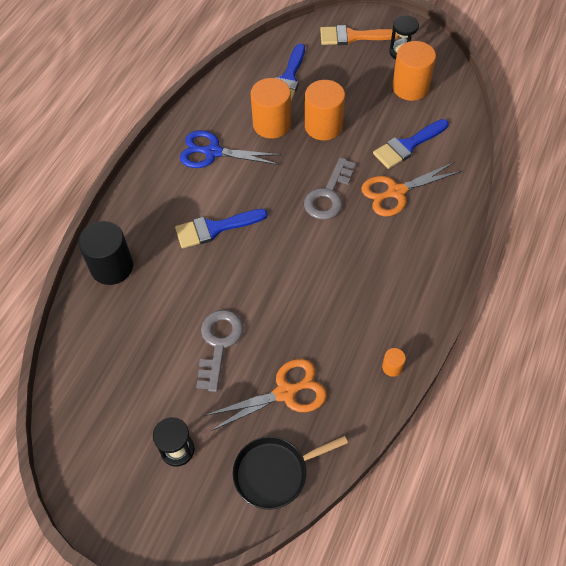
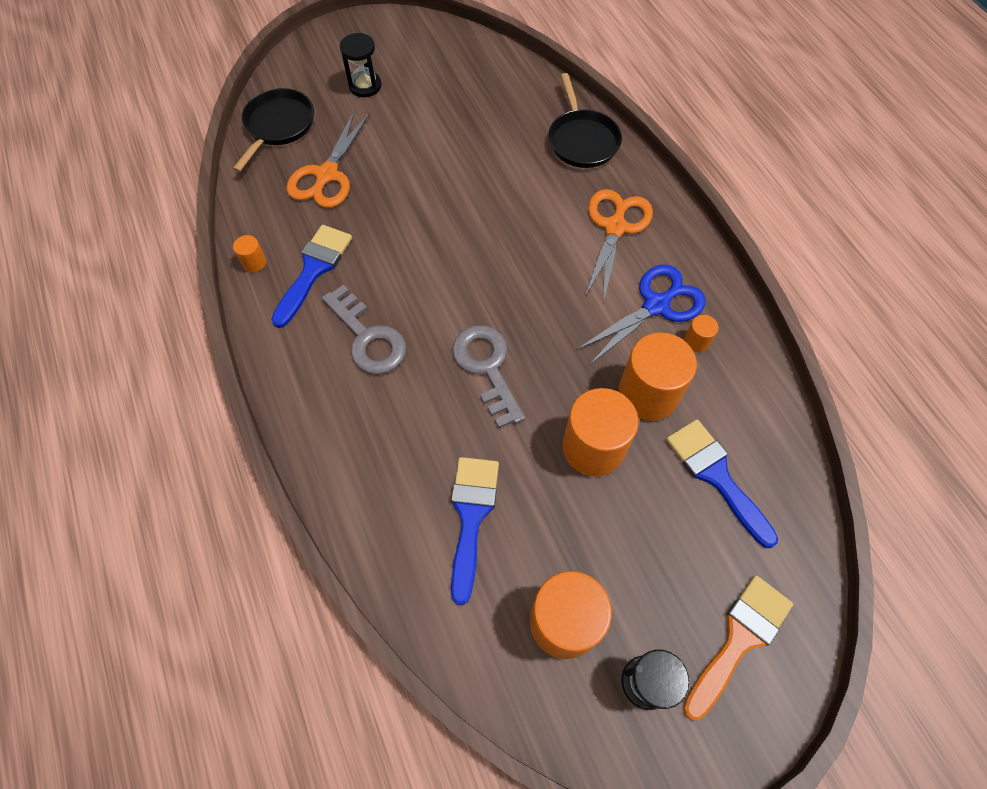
camera: 130 degrees right, 5 degrees up
black cylinder [78,221,133,285] -> black pan [549,73,622,168]
blue brush [175,209,268,249] -> blue brush moved to [271,225,352,328]
grey key [196,310,244,392] -> grey key moved to [322,285,406,374]
orange scissors [361,162,462,216] -> orange scissors moved to [584,189,653,303]
none -> orange cylinder [684,315,718,352]

